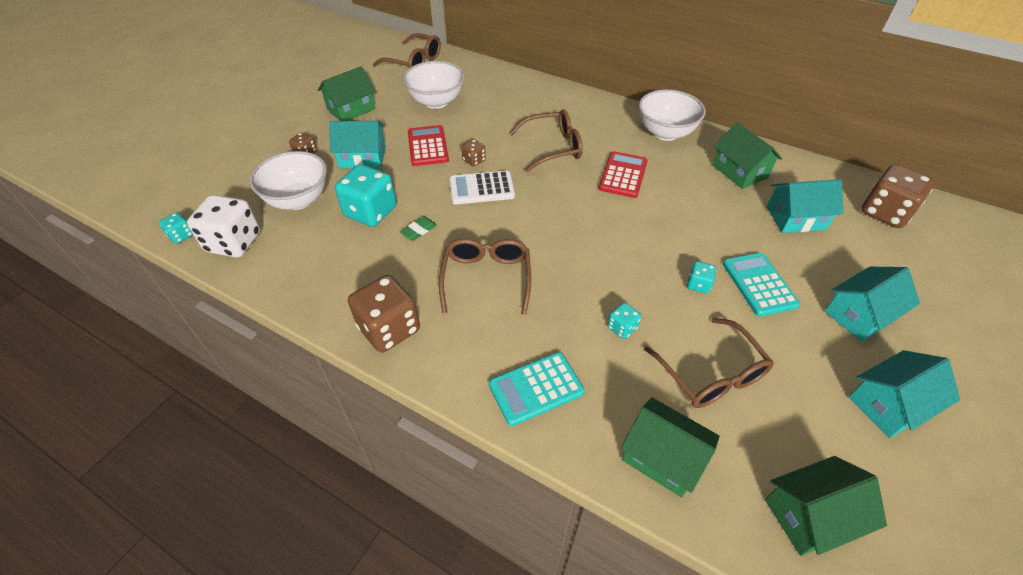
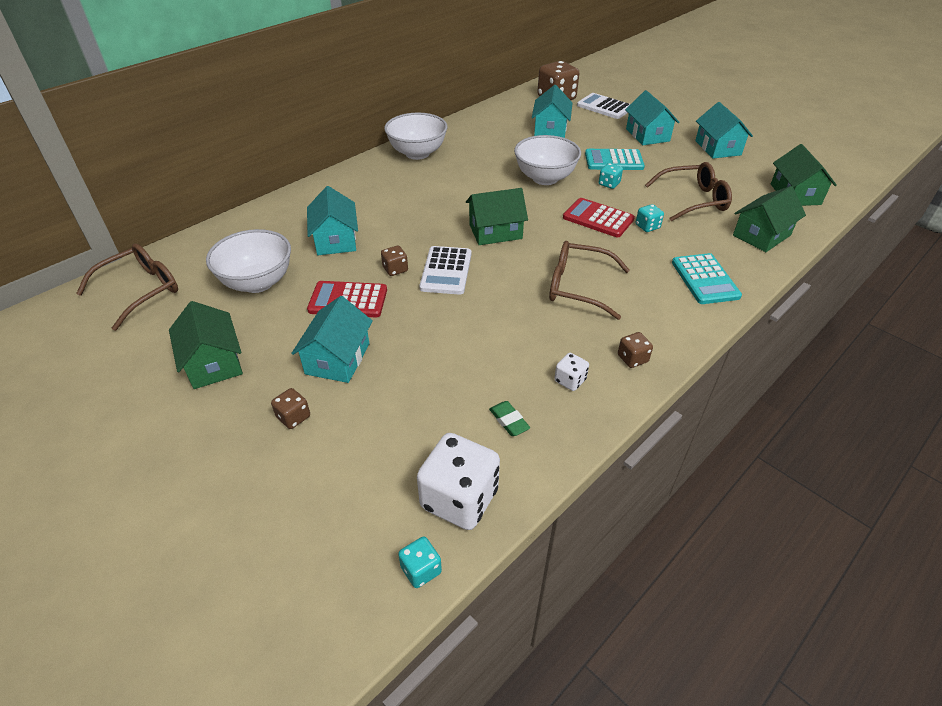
camera: 75 degrees left, 5 degrees down
white bowl [250,151,327,210] -> white bowl moved to [514,135,581,185]
turquoise dice [335,164,397,227] -> none
brown dice [348,275,420,352] -> brown dice [618,332,653,368], size x0.48
green eraser [400,217,437,241] -> green eraser moved to [489,401,530,436]
brown glasses [509,109,583,172] -> none
red calculator [599,151,648,198] -> red calculator moved to [563,198,635,237]
green house [713,123,782,189] -> green house moved to [466,188,528,245]
none -> turquoise house [307,186,358,255]
none -> white dice [554,353,589,391]
none -> white calculator [577,93,630,119]

